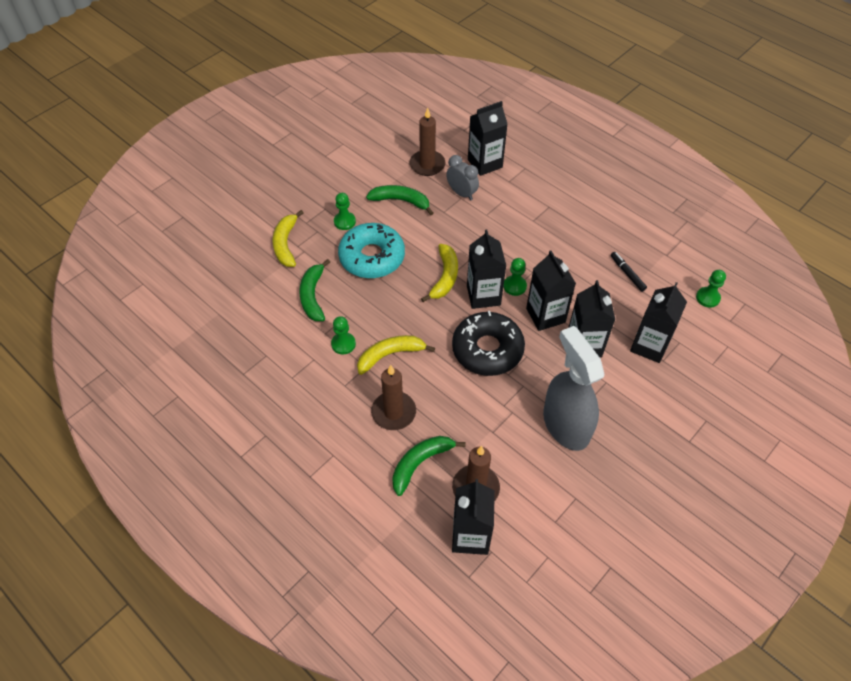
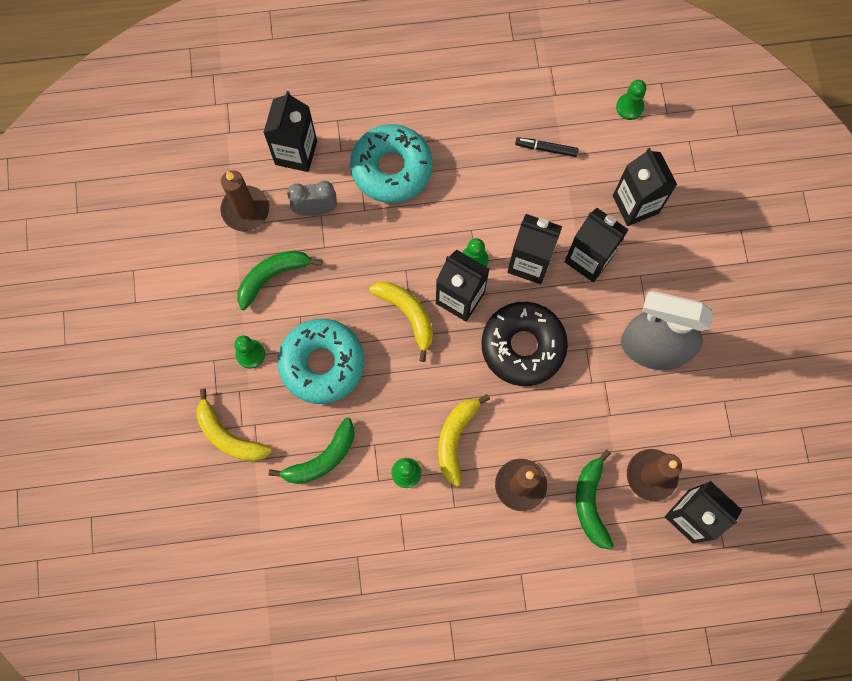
camera: 50 degrees left, 20 degrees up
green banana [299,259,330,321] -> green banana turned 75 degrees counterclockwise [269,418,354,484]
none -> turquoise donut [350,124,433,203]

